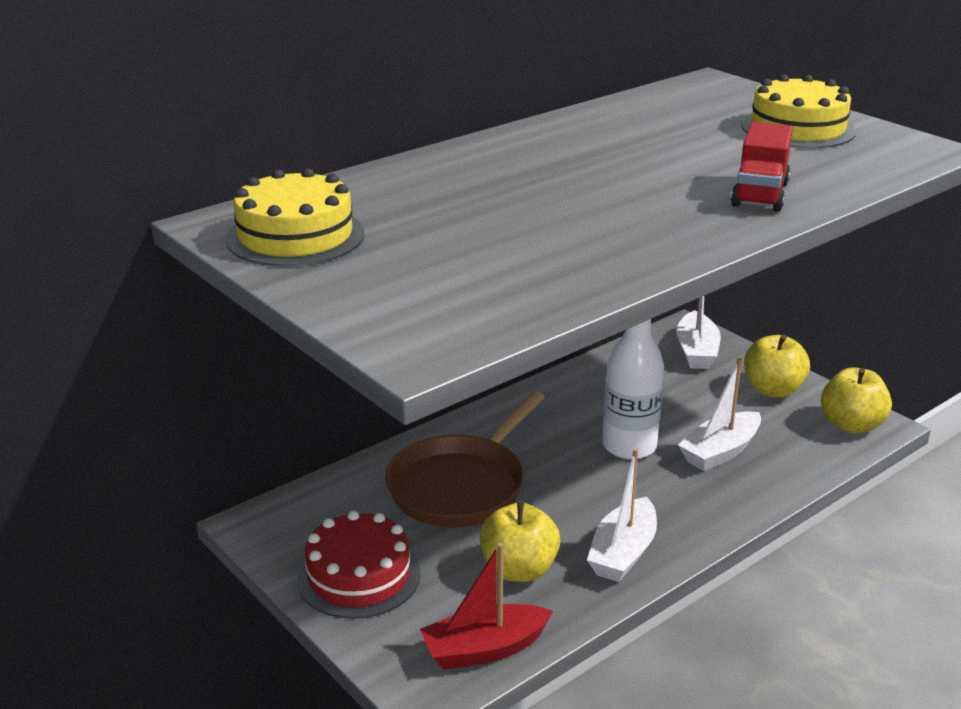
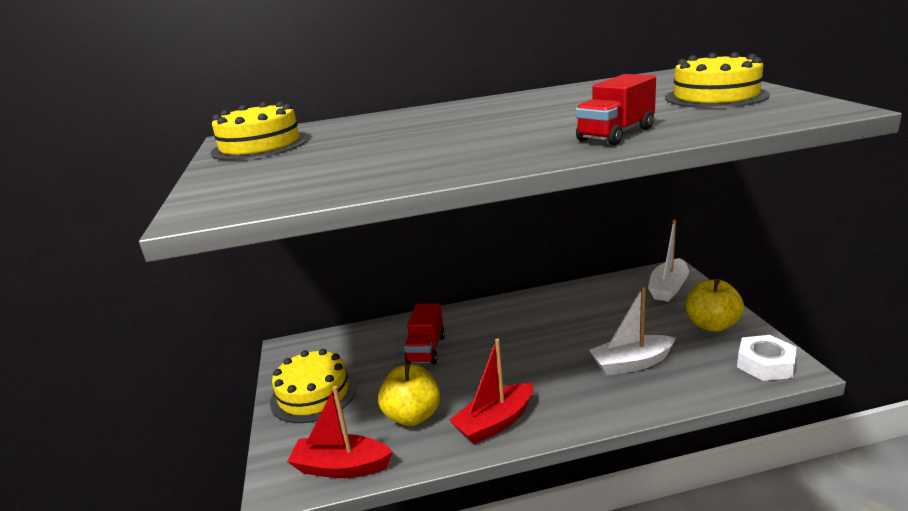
camera: 30 degrees right, 5 degrees down
red cake [297,511,420,619] -> yellow cake [270,349,357,423]
brown pan [385,391,545,528] -> red truck [404,303,445,364]
white boat [587,448,657,582] -> red boat [449,339,533,444]
white bottle [602,319,664,460] -> none
yellow apple [821,367,892,434] -> white nut [737,335,796,381]

